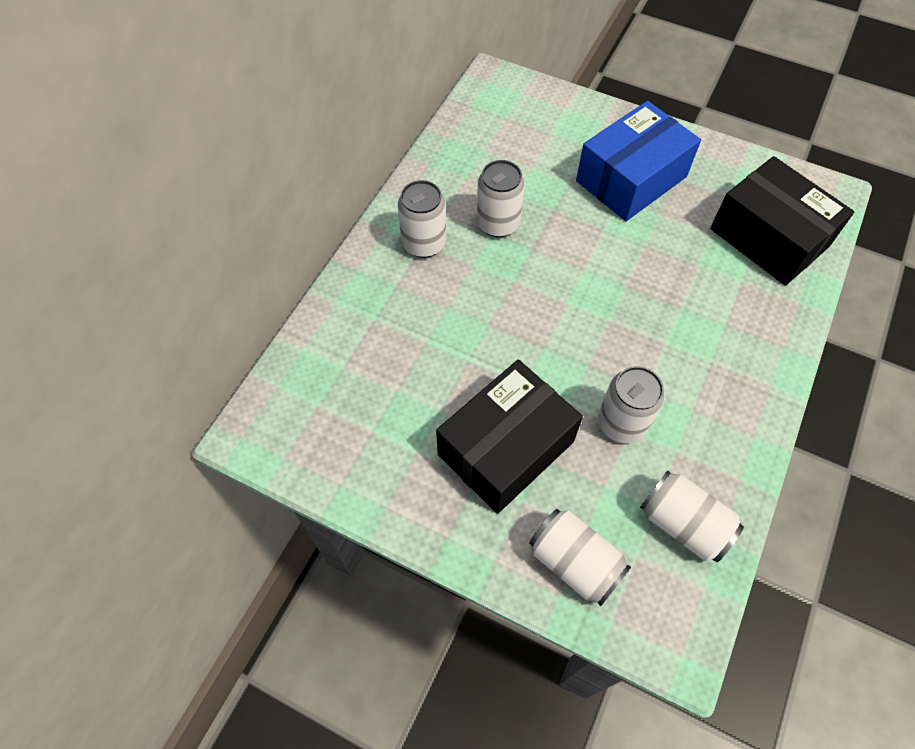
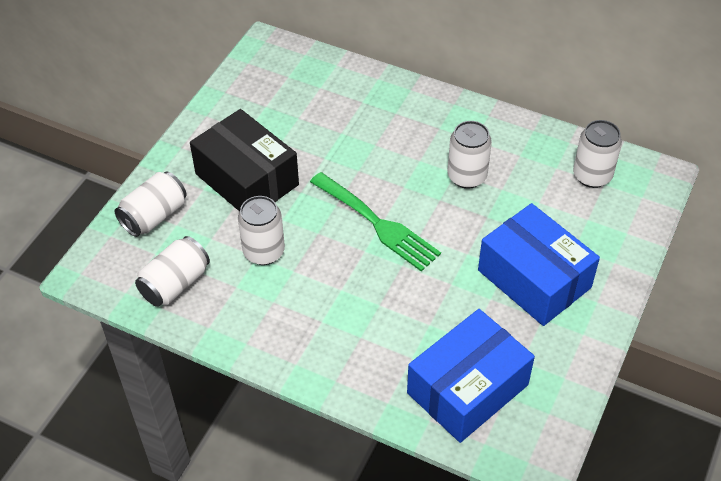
camera: 90 degrees right, 10 degrees down
white can [398,180,446,258] -> white can moved to [573,120,622,188]
black box [710,156,854,286] -> blue box [407,309,535,443]
none -> green fork [310,172,441,272]

